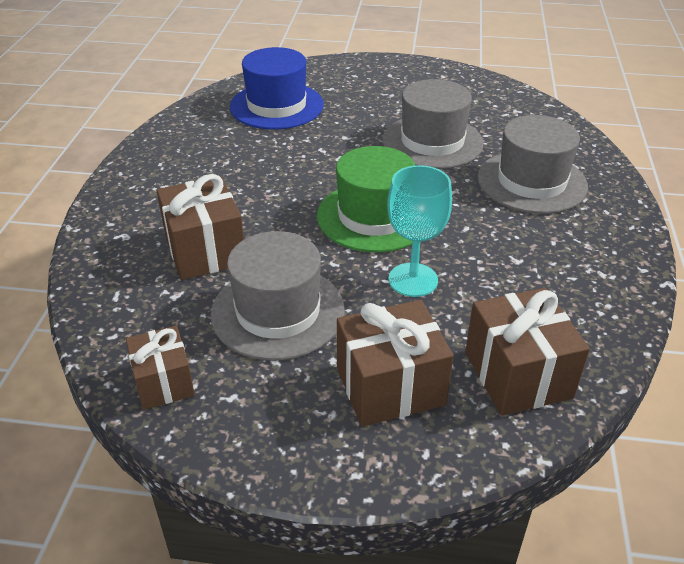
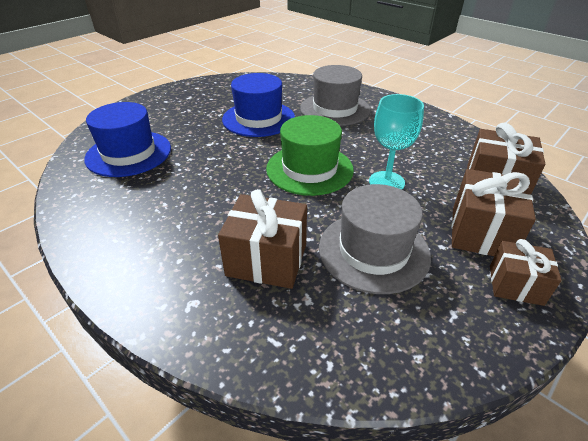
camera: 55 degrees left, 0 degrees up
brown gift [126,325,195,410] -> brown gift moved to [490,239,562,306]
grey hat [382,79,484,169] -> blue hat [222,73,295,137]

